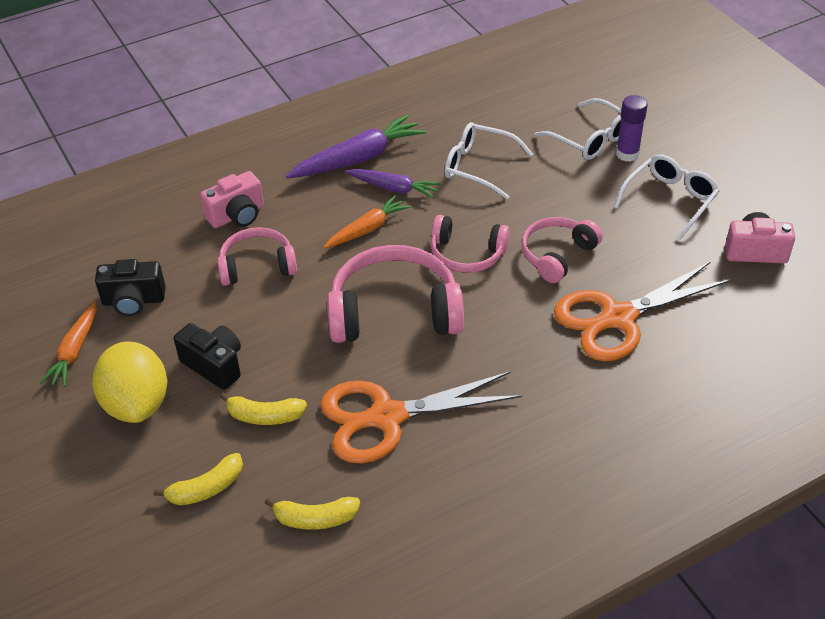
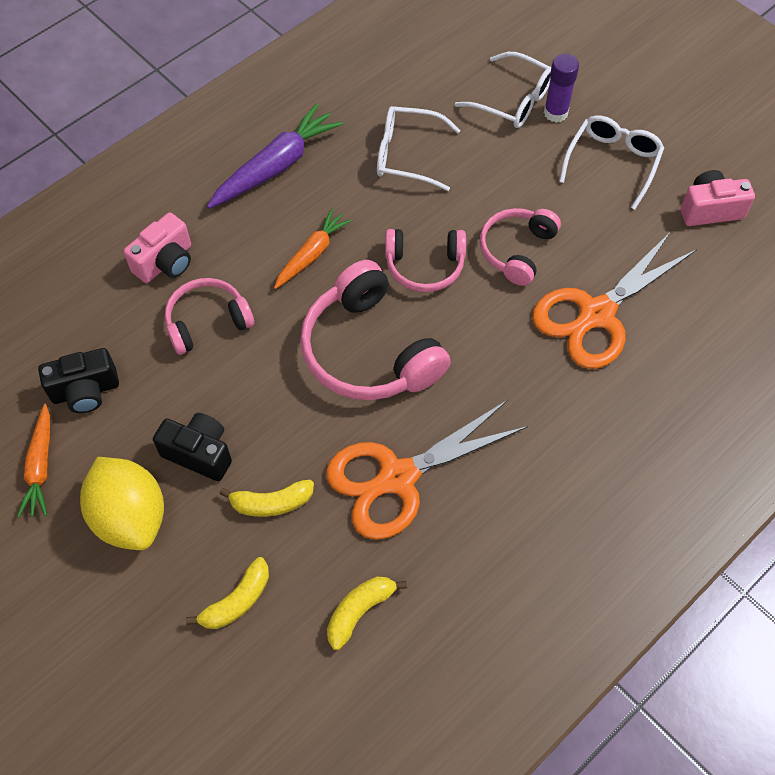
camera: 15 degrees left, 15 degrees up
yellow banana [265,497,360,530] -> yellow banana turned 150 degrees clockwise [327,577,407,650]
pink headphones [327,245,464,343] -> pink headphones turned 105 degrees counterclockwise [300,260,451,400]
purple carrot [345,169,441,199] -> none

